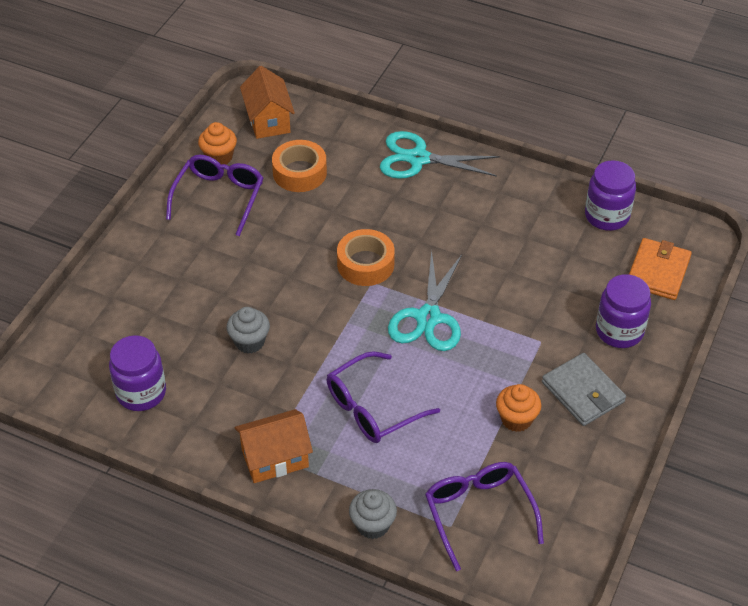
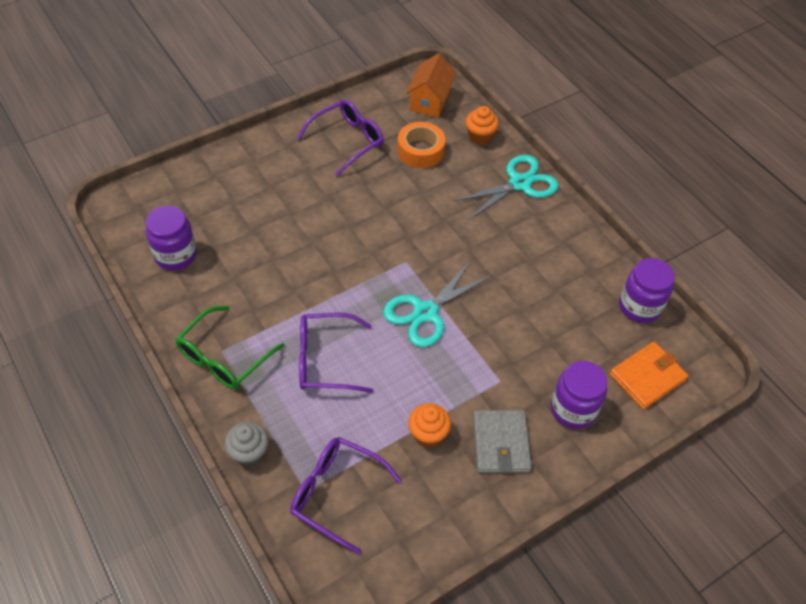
camera: 30 degrees right, 5 degrees up
orange cupcake [198,122,237,164] -> orange cupcake moved to [466,106,499,145]
grey cupcake [226,307,270,353] -> none
orange house [234,409,313,483] -> green glasses [175,306,284,389]
orange tape [337,229,395,286] -> none
turquoise scissors [380,131,500,179] -> turquoise scissors turned 105 degrees clockwise [453,155,559,220]
purple glasses [425,462,544,571] -> purple glasses turned 75 degrees counterclockwise [290,437,402,554]

